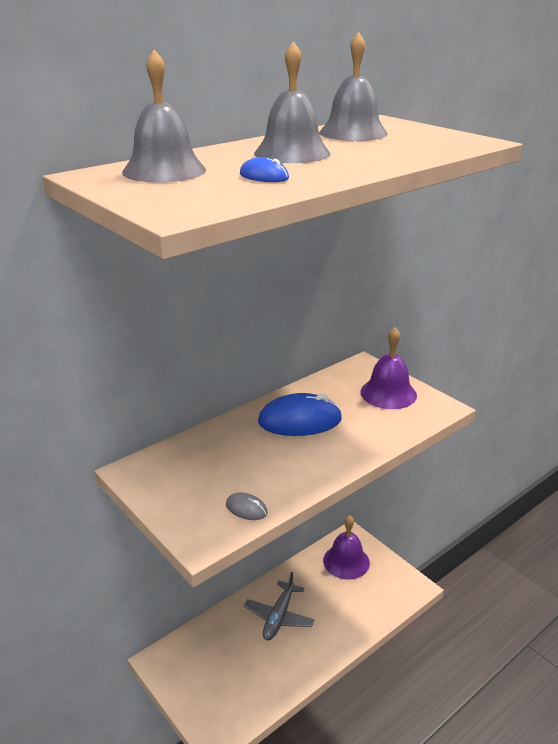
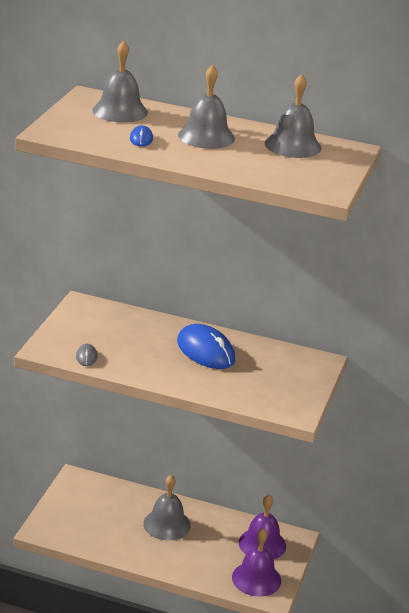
camera: 55 degrees right, 0 degrees up
grey plane [244,572,315,641] -> grey bell [143,475,191,541]
purple bell [361,327,417,409] -> purple bell moved to [232,528,281,597]

